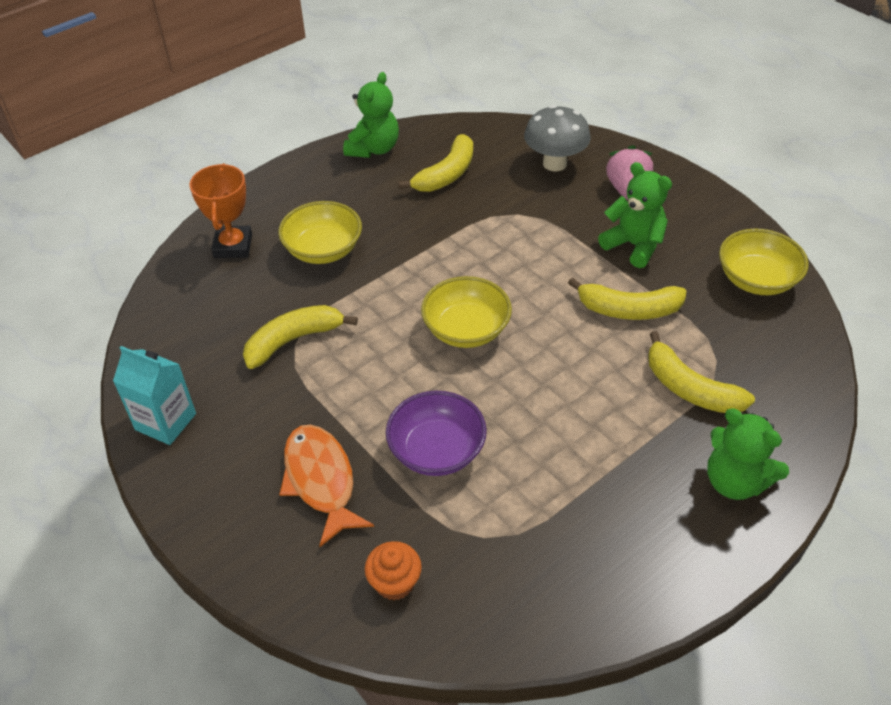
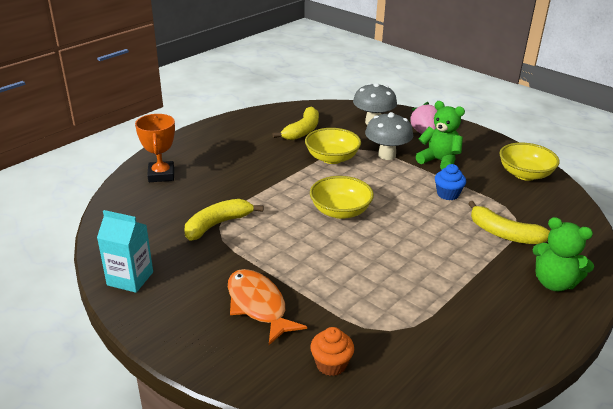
camera: 10 degrees left, 15 degrees down
yellow bowl [278,201,362,264] -> yellow bowl moved to [305,128,361,164]
green teddy bear [343,72,399,158] -> none
purple bowl [386,391,487,476] -> none
yellow banana [568,277,686,320] -> blue cupcake [435,164,466,200]
none -> grey mushroom [365,112,413,160]

